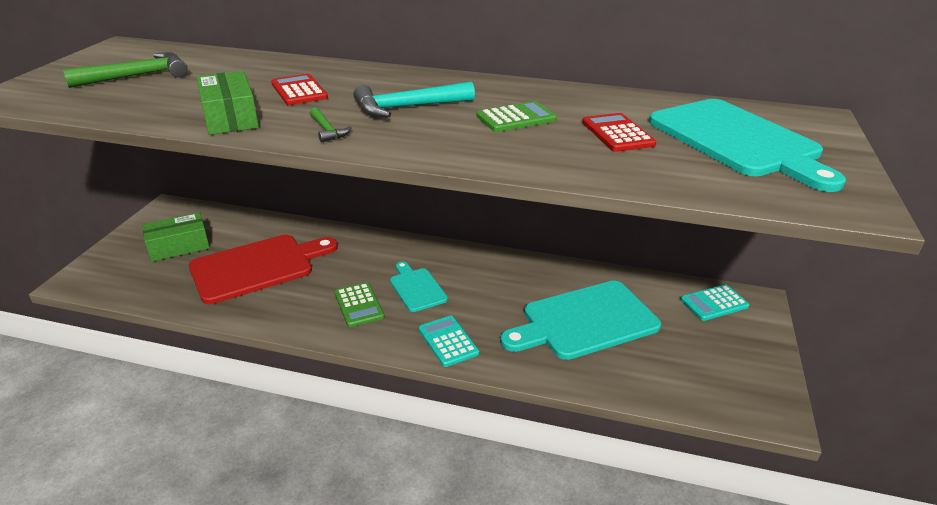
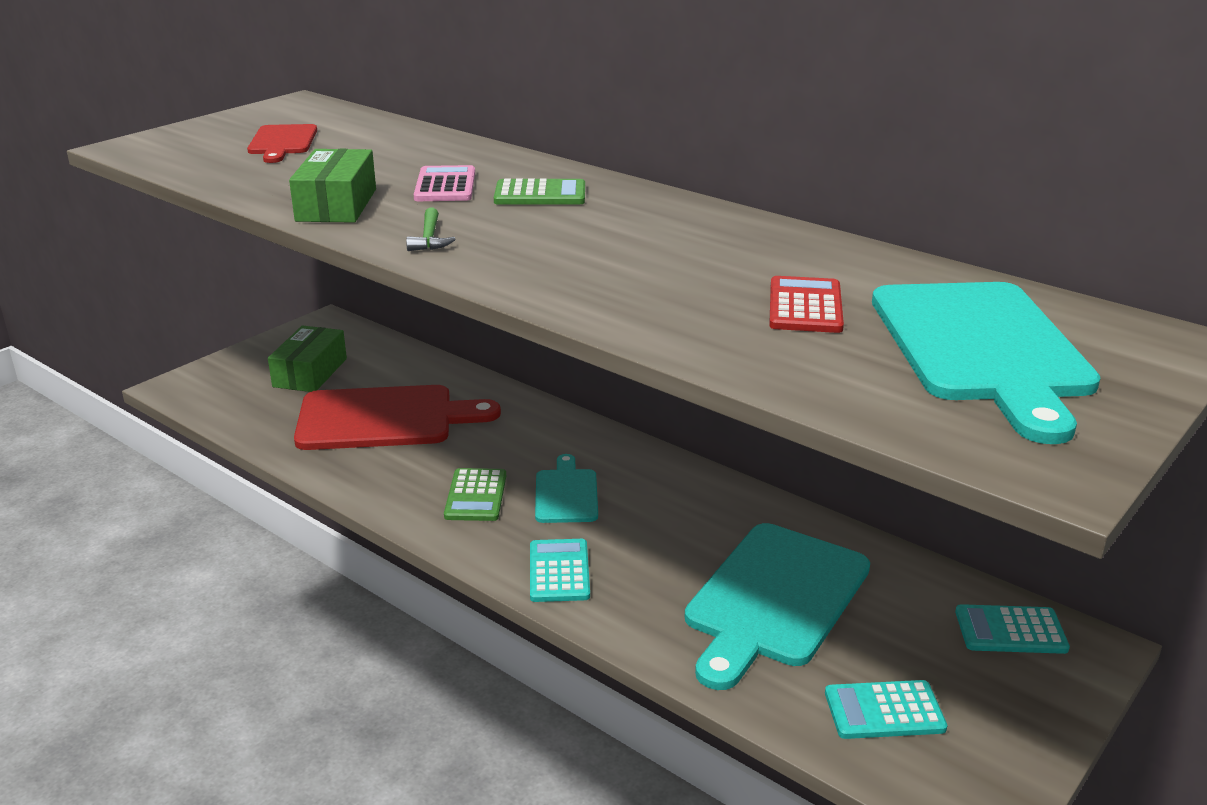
camera: 25 degrees right, 5 degrees down
green hammer [63,52,188,88] -> red cutting board [247,124,317,163]
green box [142,212,210,262] -> green box turned 75 degrees counterclockwise [268,326,347,392]
red calculator [271,74,328,105] -> pink calculator [414,165,475,201]
turquoise hammer [353,82,475,117] -> none
green calculator [476,101,557,132] -> green calculator moved to [494,179,585,205]
turquoise cutting board [500,281,661,360] -> turquoise cutting board turned 60 degrees counterclockwise [685,523,870,690]
none -> turquoise calculator [825,680,947,739]

